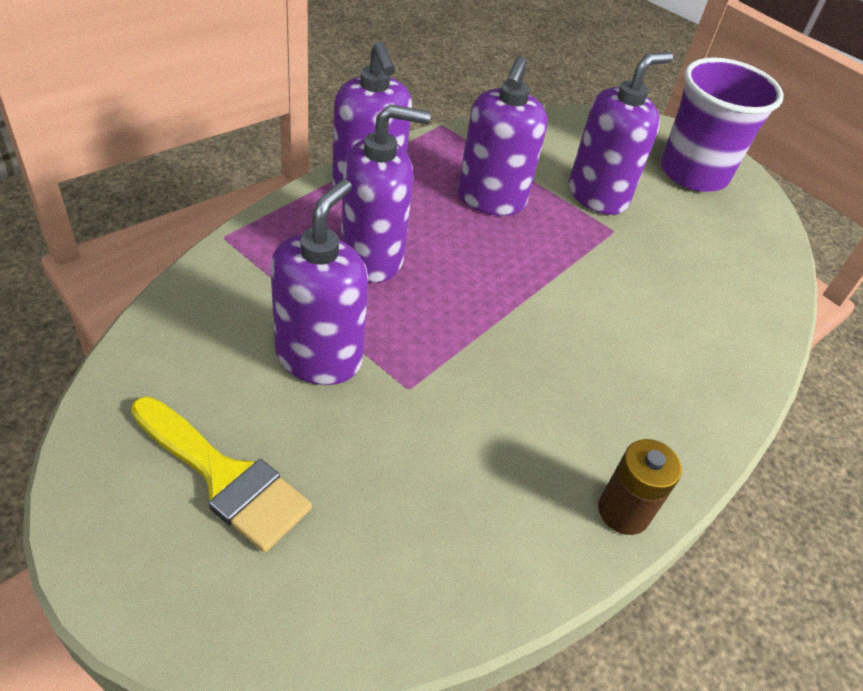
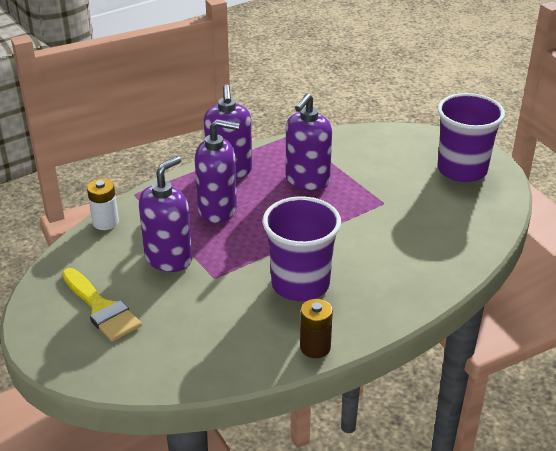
camera: 20 degrees right, 10 degrees down
purple soap dispenser [569,52,673,215] -> none
none -> white battery [87,179,119,230]
none -> purple cup [263,196,341,301]

